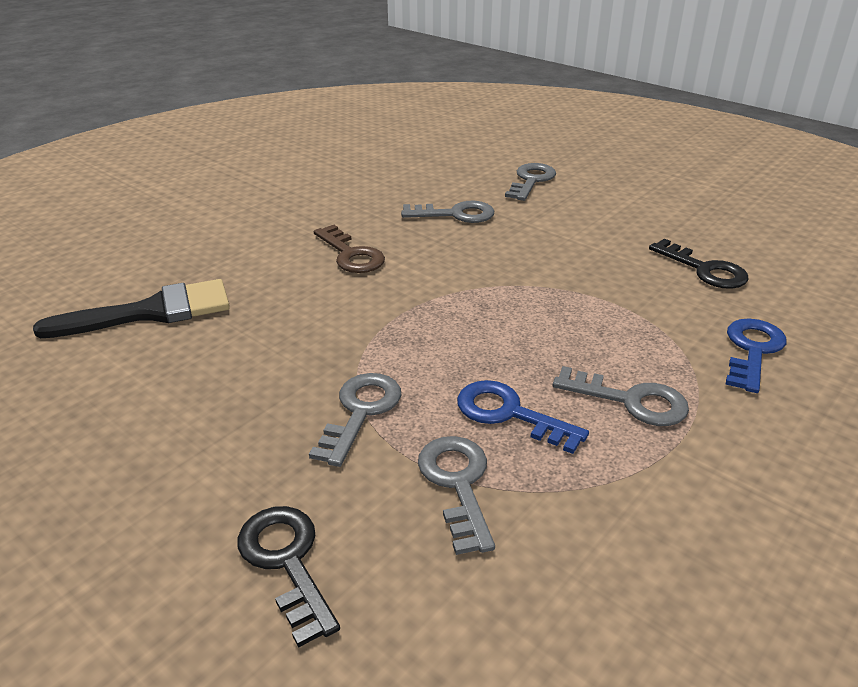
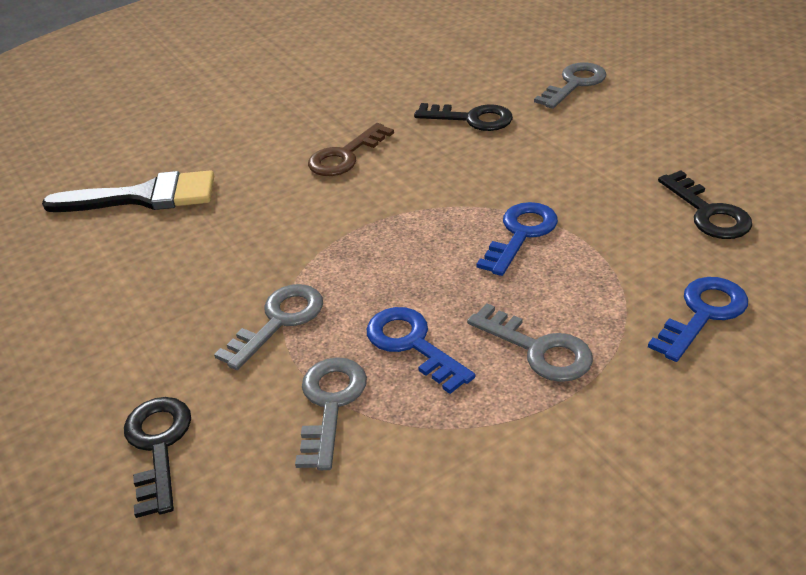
camera: 20 degrees right, 5 degrees up
brown key [314,225,385,273] -> brown key turned 60 degrees clockwise [308,123,394,176]
grey key [401,201,494,223] -> black key [414,103,513,131]
none -> blue key [477,202,558,276]

